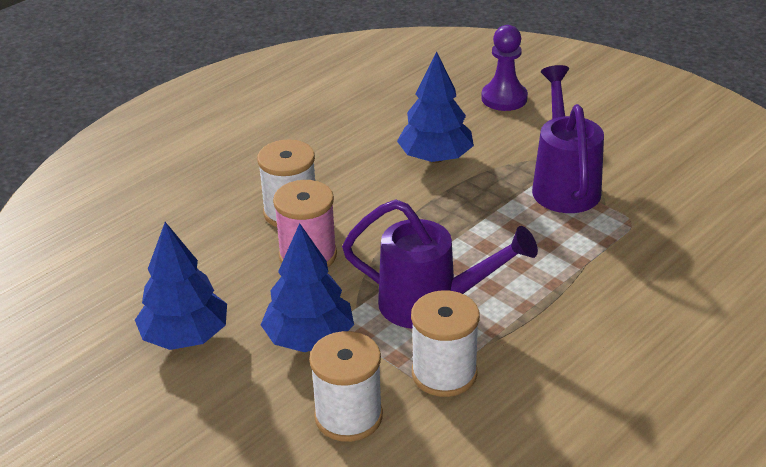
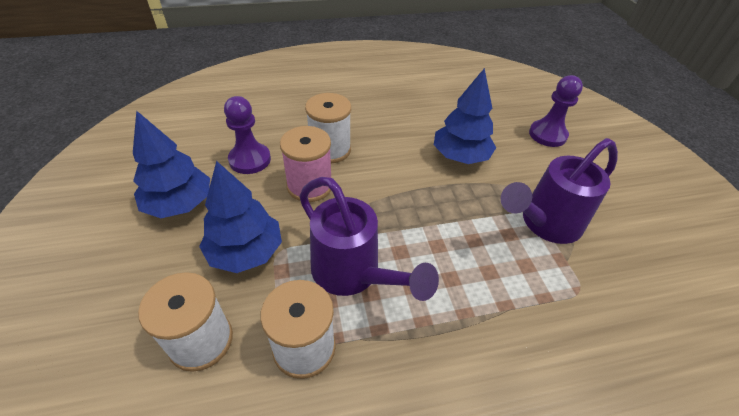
camera: 30 degrees right, 10 degrees up
purple watering can [532,65,604,213] -> purple watering can turned 150 degrees counterclockwise [501,138,618,244]
none -> purple pawn [224,96,271,174]

